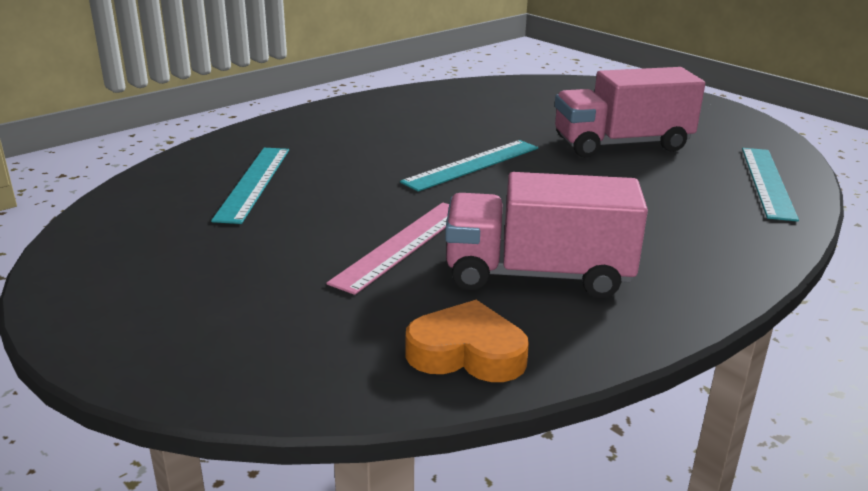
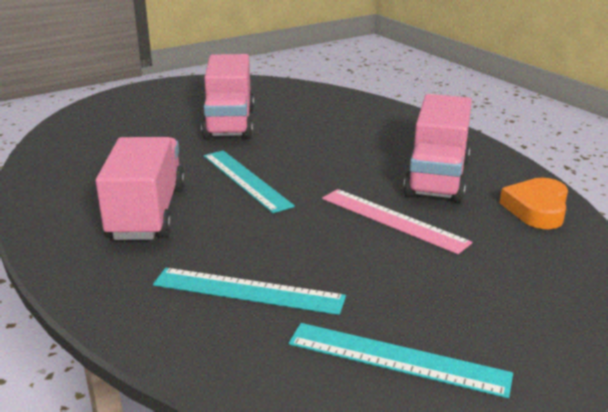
camera: 80 degrees left, 0 degrees up
turquoise ruler [742,148,799,222] -> turquoise ruler moved to [289,323,513,398]
none -> pink truck [96,137,185,240]

